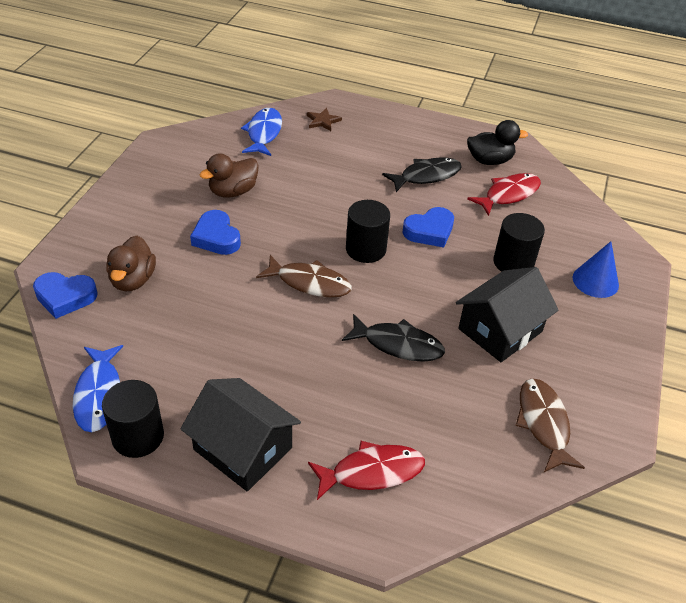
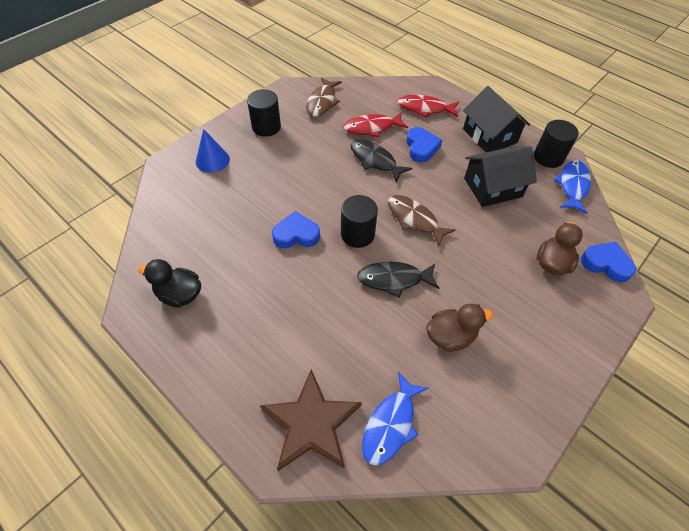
camera: 155 degrees left, 10 degrees up
blue heart [190,210,241,255] -> blue heart moved to [406,127,442,163]
brown star [307,108,342,131] -> brown star [260,369,362,471], size x2.22
black fish [382,157,462,192] -> black fish moved to [357,262,439,298]
black house [456,267,559,362] -> black house moved to [464,146,537,207]
red fish [467,173,541,216] -> red fish moved to [343,112,408,137]
black cylinder [493,213,545,272] -> black cylinder moved to [247,89,281,137]

